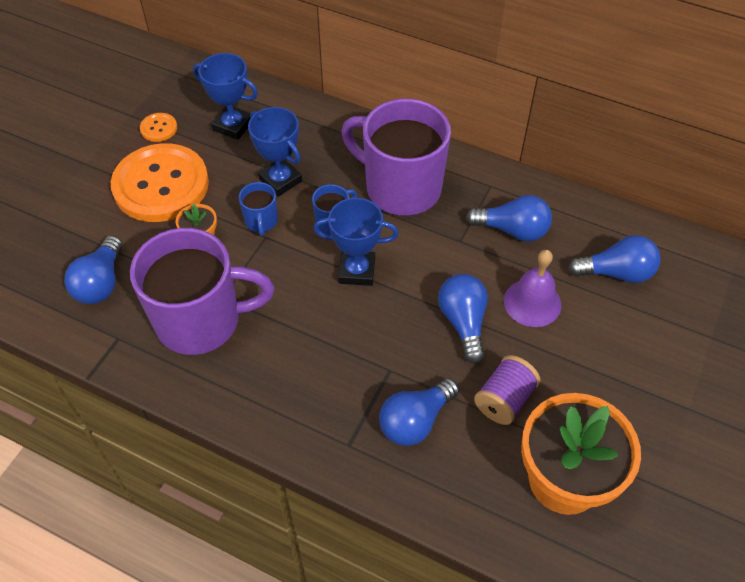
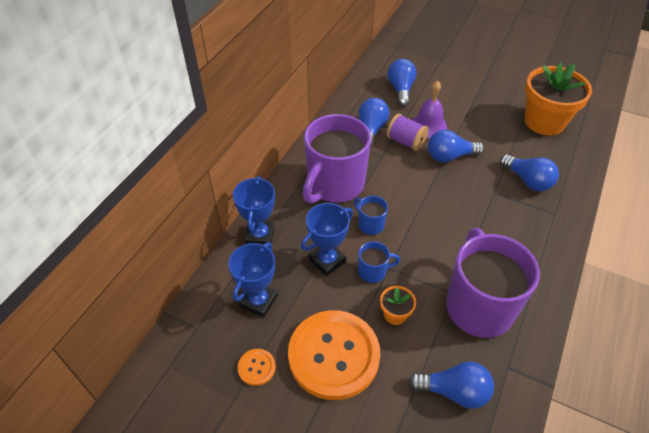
camera: 90 degrees left, 5 degrees down
blue trophy [313,198,399,286] -> blue trophy moved to [233,176,275,245]
purple spool [474,355,541,425] -> purple spool moved to [387,114,428,151]

